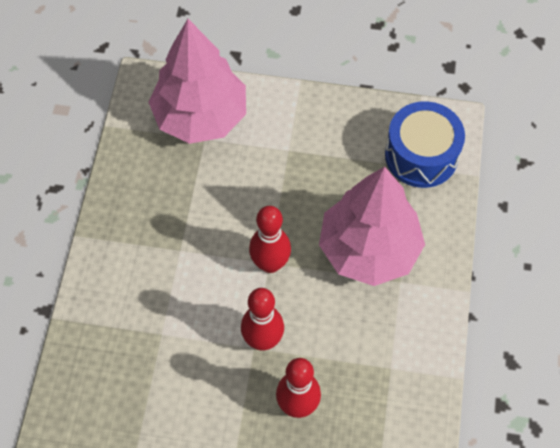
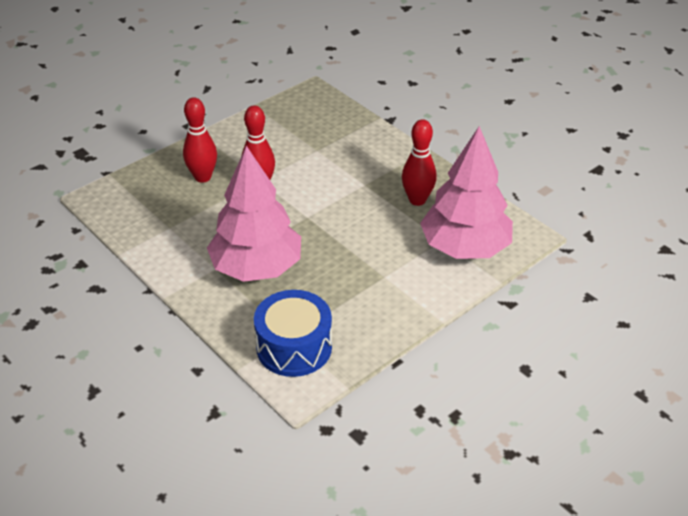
camera: 130 degrees right, 20 degrees down
red bowling pin [249,206,291,273] -> red bowling pin moved to [402,119,437,206]

